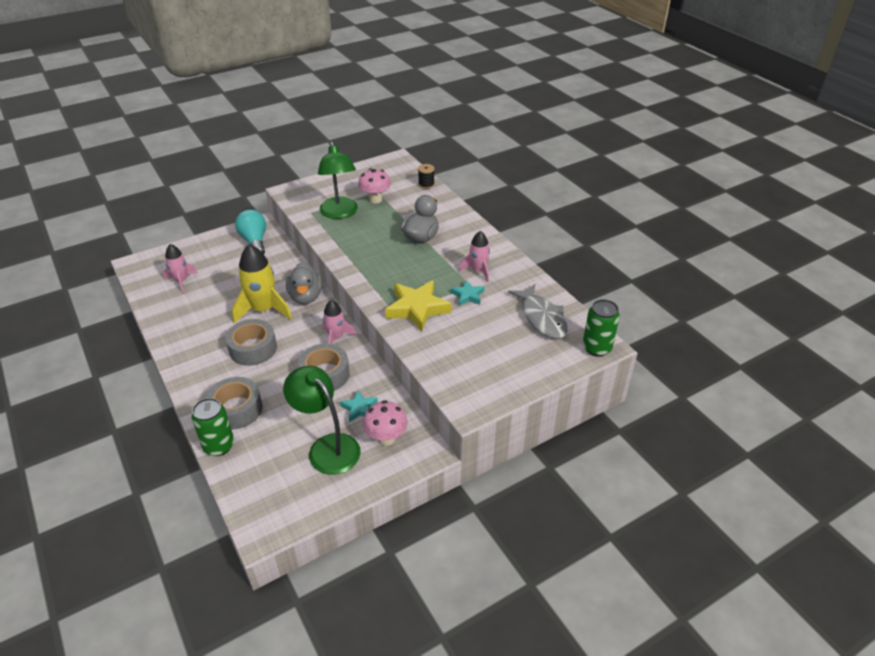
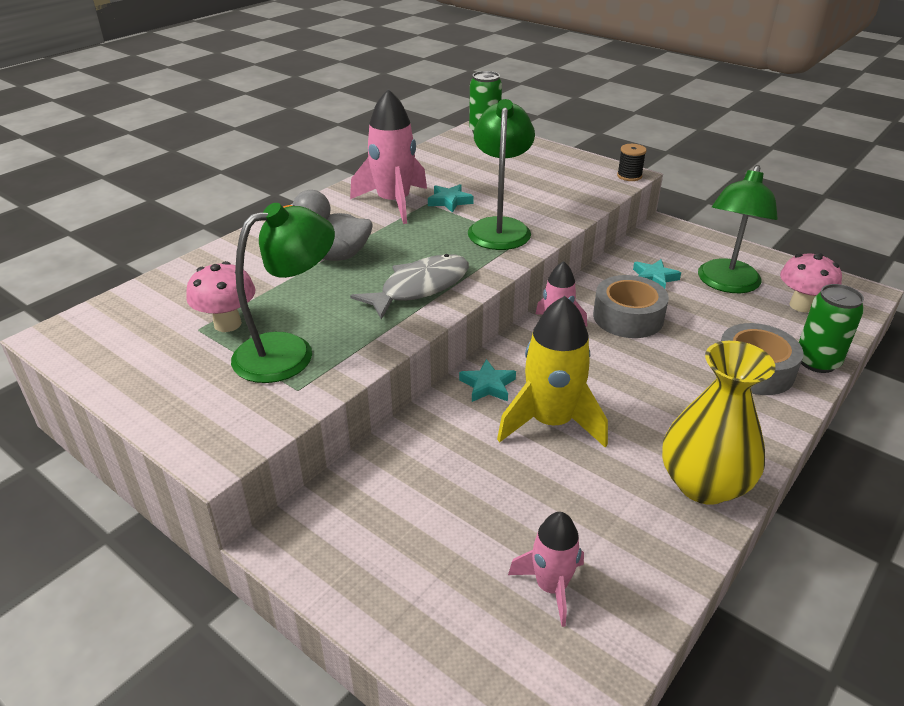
camera: 110 degrees left, 5 degrees down
grey tape [225,319,277,366] -> none
turquoise light bulb [235,209,266,254] -> none
grey duck [286,262,322,304] -> turquoise star [459,359,516,402]
pink mushroom [363,400,408,446] -> pink mushroom moved to [780,253,842,312]
yellow star [385,280,452,332] -> green lamp [468,99,535,250]
black spool [418,164,435,189] -> black spool moved to [617,144,647,181]
pink rocket [459,231,490,282] -> pink rocket [350,89,427,224], size x1.67
grey fish [508,284,567,339] -> grey fish moved to [350,254,469,320]
none -> yellow vase [662,341,776,505]

